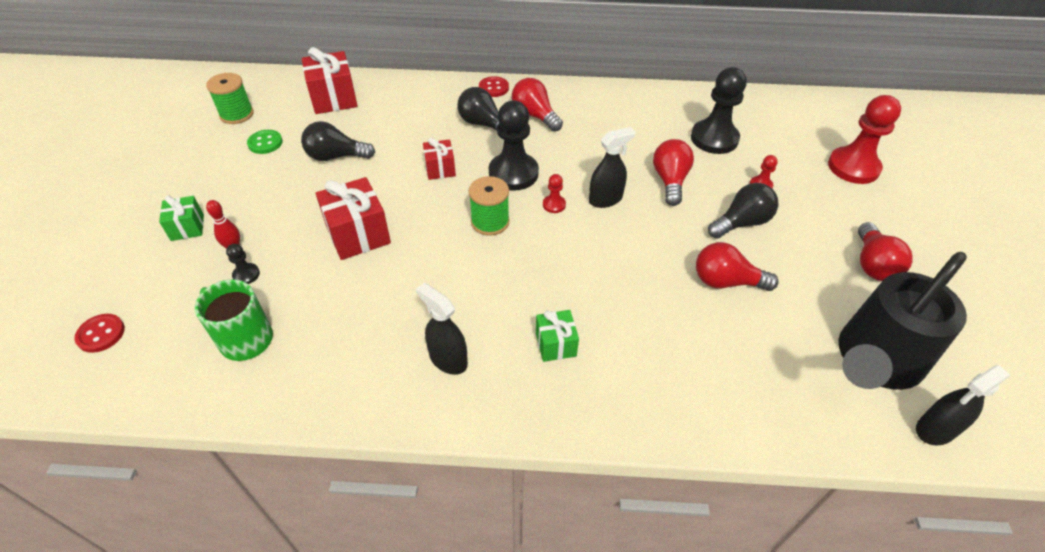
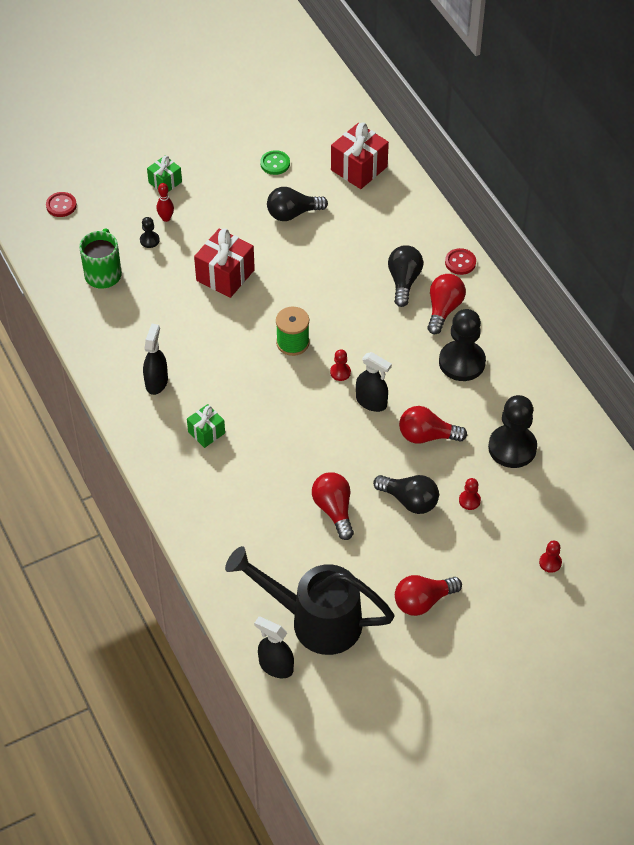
camera: 60 degrees right, 5 degrees up
green spool [206,73,254,124] -> none
black light bulb [301,121,375,161] -> black light bulb turned 75 degrees counterclockwise [267,187,328,221]
red gift [423,138,456,180] -> none
black pawn [489,100,539,191] -> black pawn moved to [439,309,486,381]
red light bulb [653,139,694,206] -> red light bulb turned 150 degrees counterclockwise [399,406,467,444]
red pawn [828,95,901,184] -> red pawn [539,541,562,573], size x0.44

